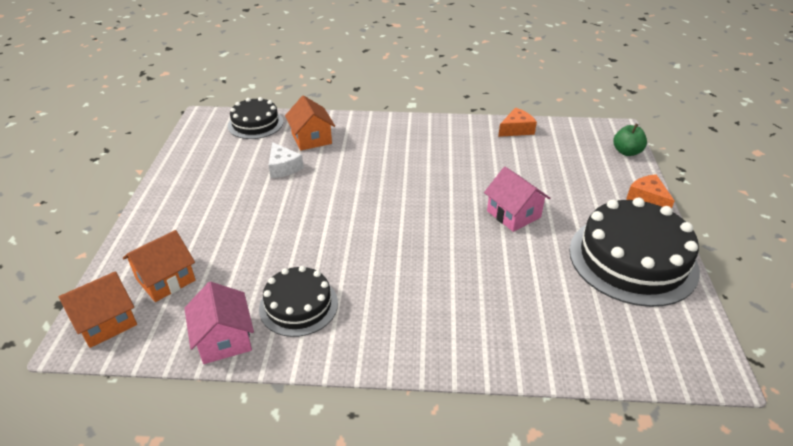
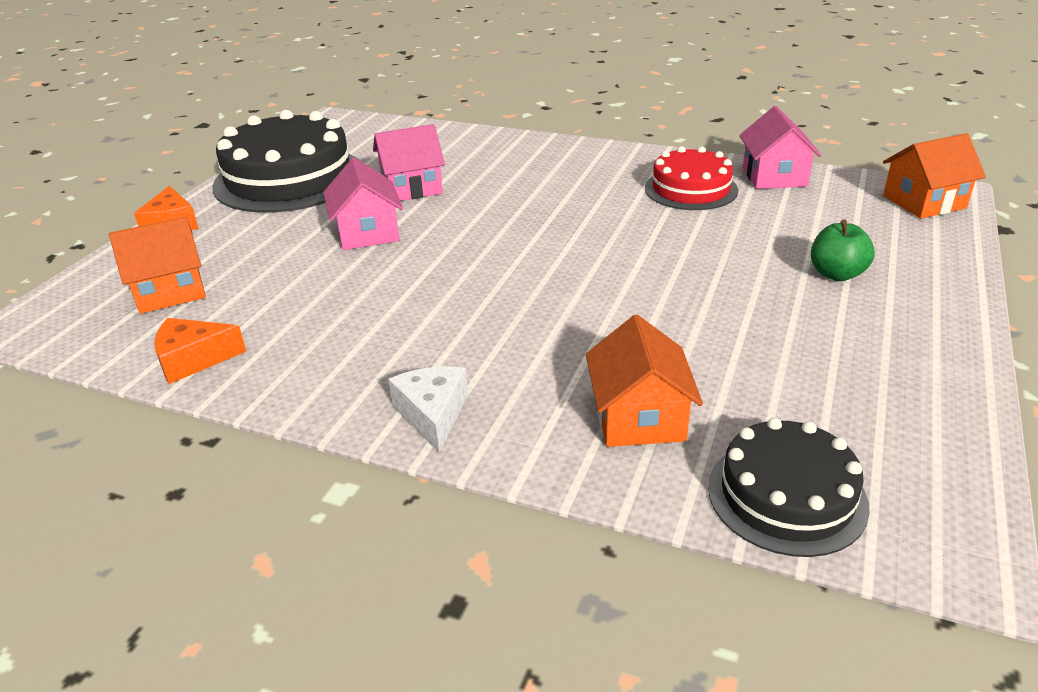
camera: 160 degrees left, 5 degrees down
orange house [123,230,196,302] -> orange house moved to [109,217,206,314]
black cake [259,266,338,337] -> red cake [645,146,738,210]
white cheese [268,142,304,178] -> white cheese moved to [388,366,468,453]
green apple [613,124,647,156] -> green apple moved to [811,219,875,281]
none -> pink house [373,124,445,201]

